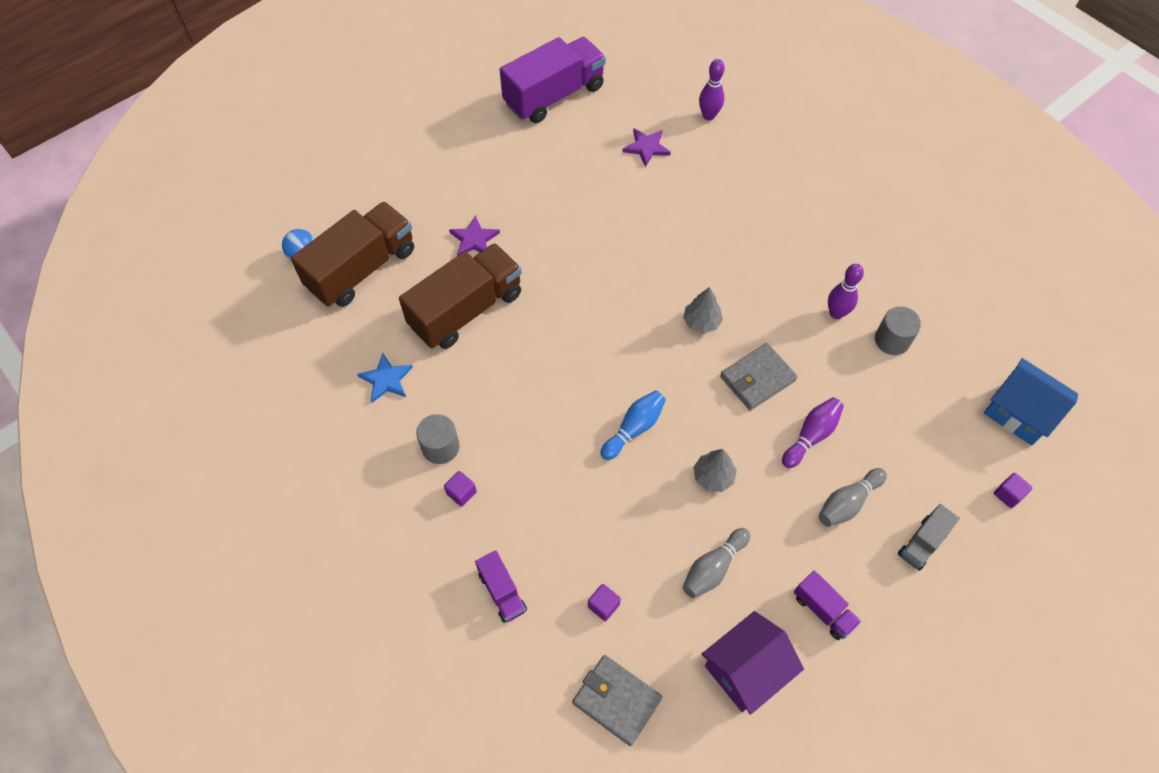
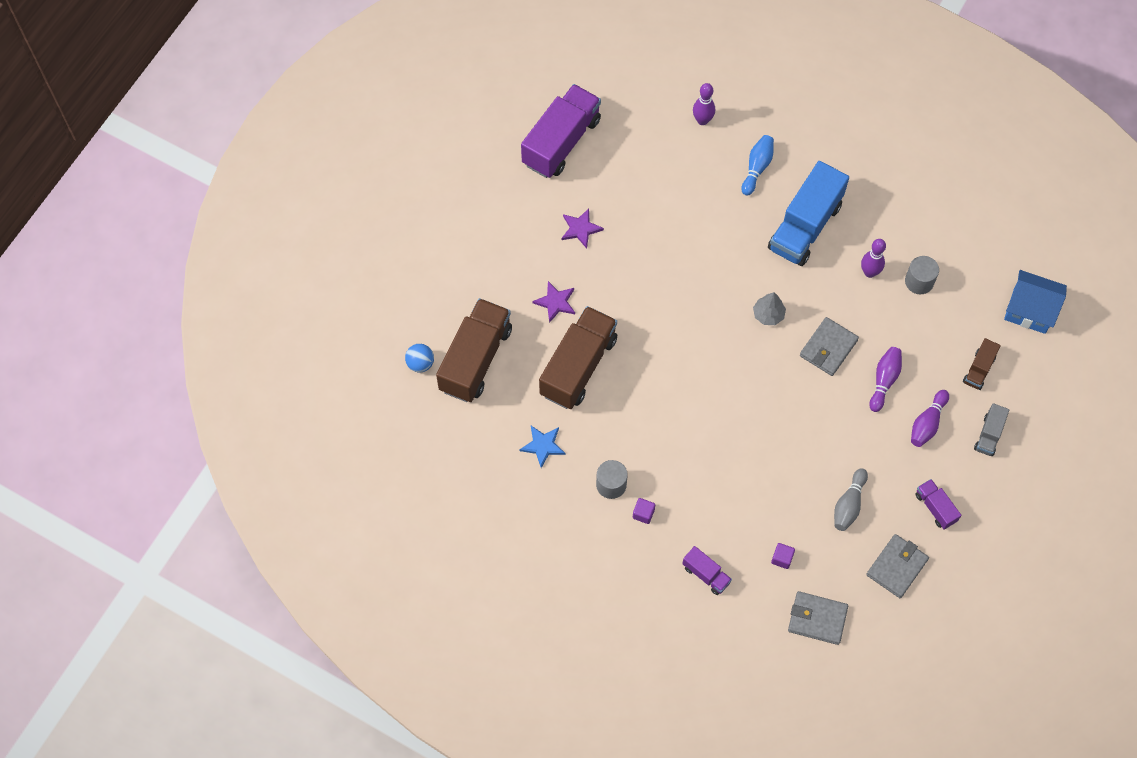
camera: 20 degrees left, 5 degrees up
blue bowling pin [601,390,666,460] -> blue bowling pin moved to [741,135,774,196]
purple star [622,128,671,167] -> purple star moved to [562,209,604,249]
grey tree [693,449,737,492] -> none
purple house [702,611,804,715] -> grey wallet [866,534,929,598]
purple truck [794,570,861,640] -> purple truck turned 150 degrees counterclockwise [915,479,961,529]
grey bowling pin [819,468,887,527] -> purple bowling pin [911,390,949,447]
purple cube [994,473,1032,508] -> none
none -> blue truck [768,161,849,266]
none -> brown truck [963,338,1001,390]

